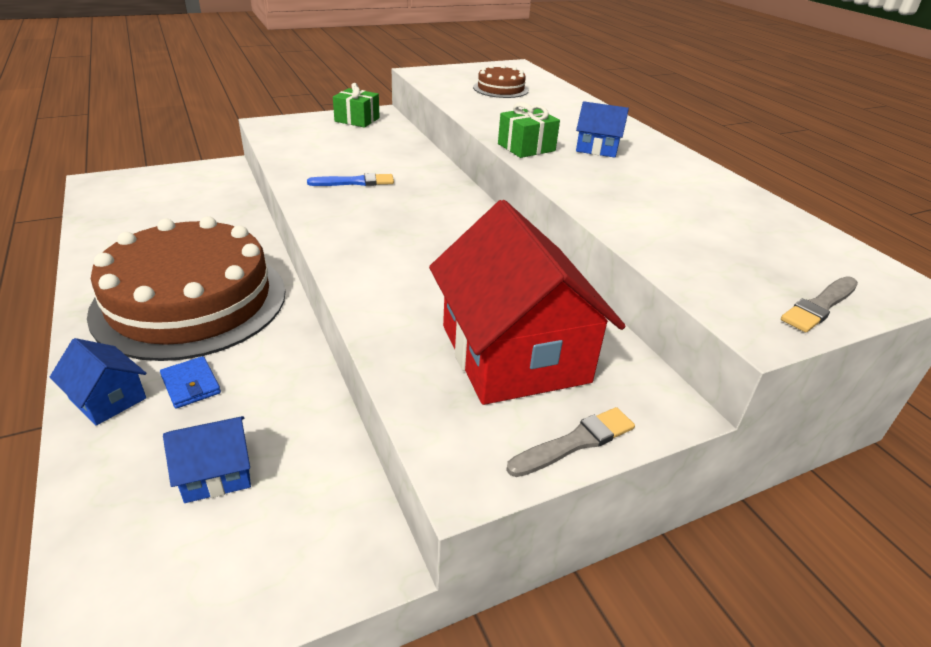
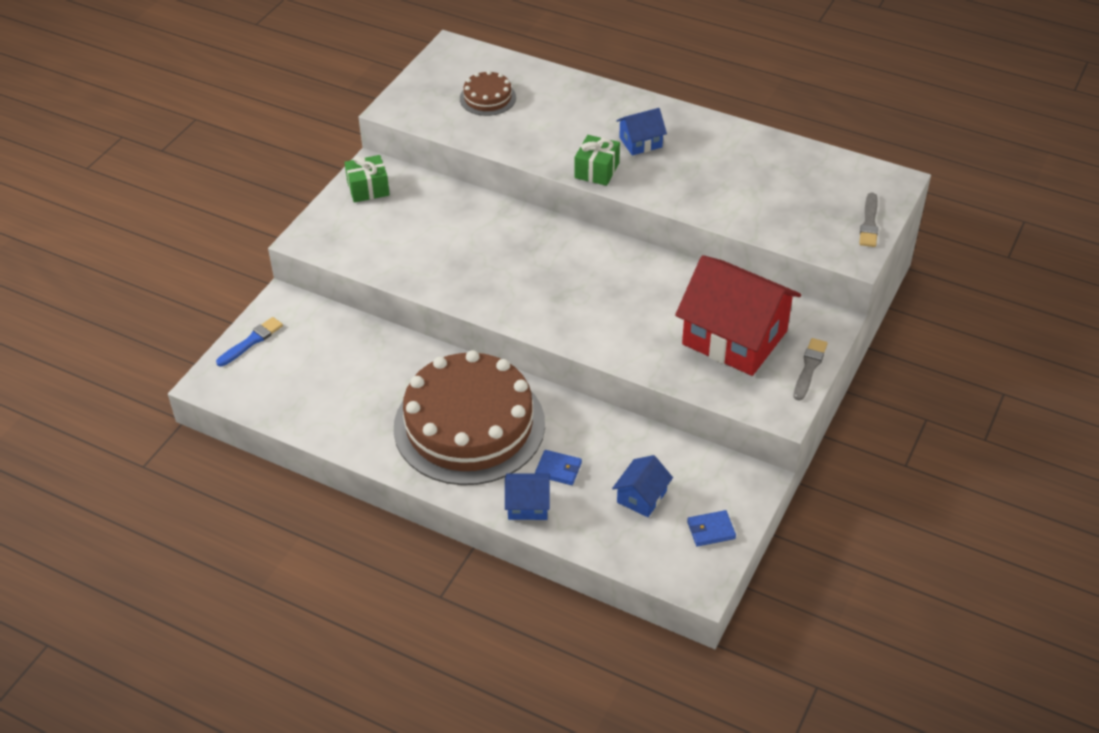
camera: 35 degrees left, 10 degrees up
blue brush [307,173,394,186] -> blue brush moved to [216,317,283,366]
none -> blue wallet [687,510,736,546]

